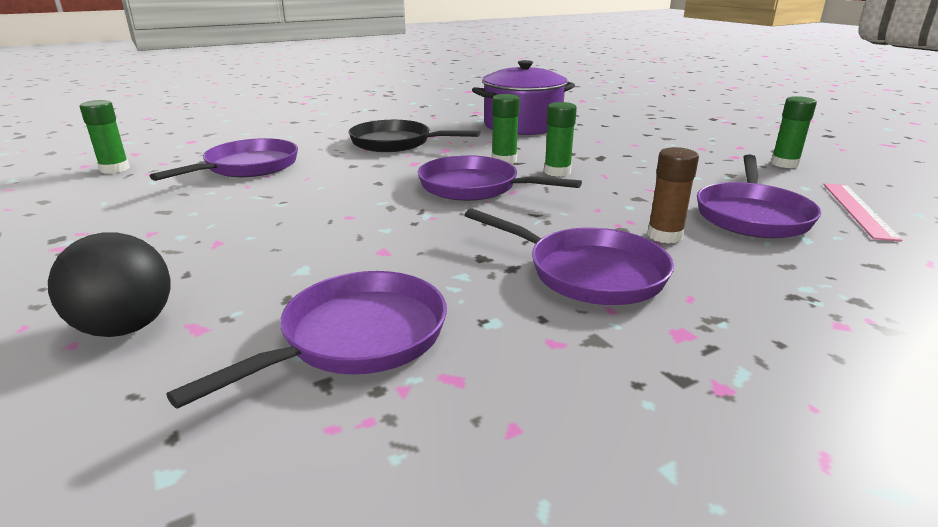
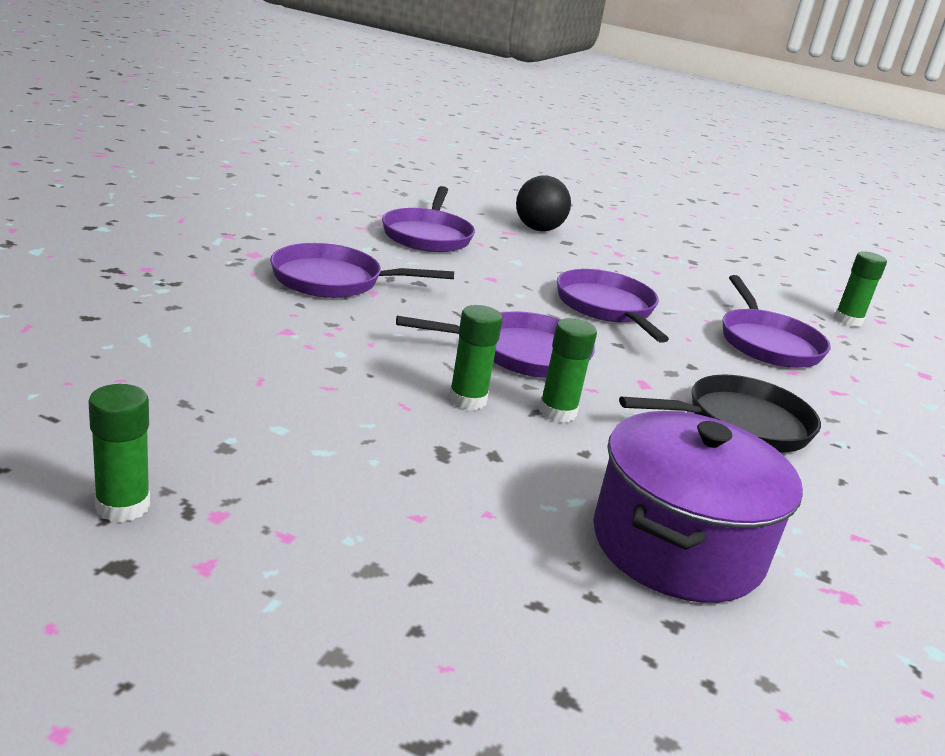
camera: 140 degrees right, 0 degrees up
brown glue stick [647,147,699,244] -> none
purple pan [697,154,821,238] -> purple pan moved to [557,269,669,343]
pink ruler [823,183,902,242] -> none

